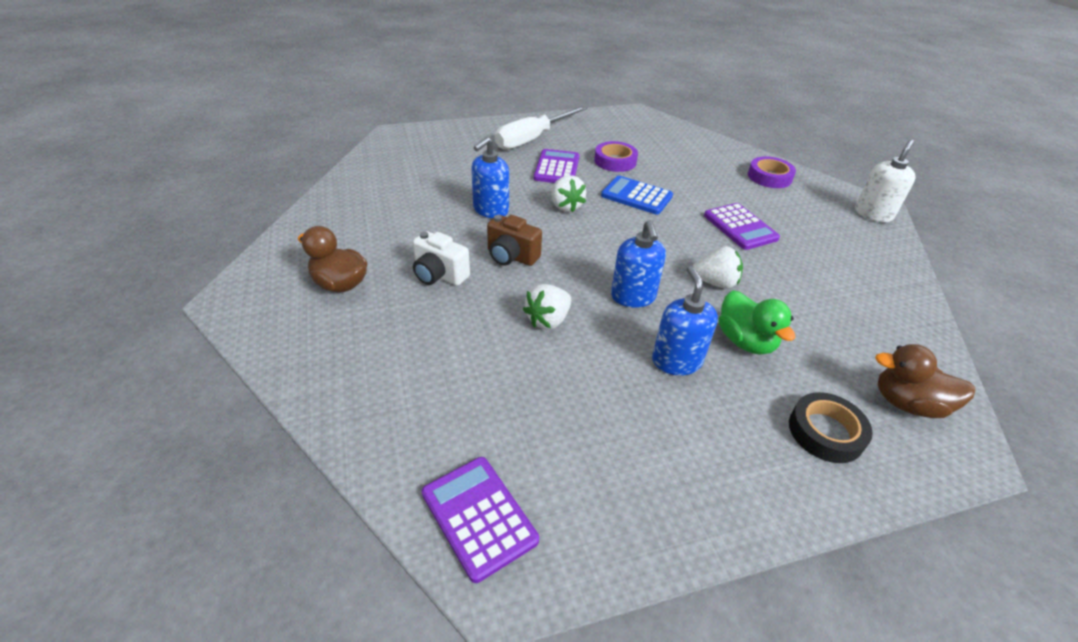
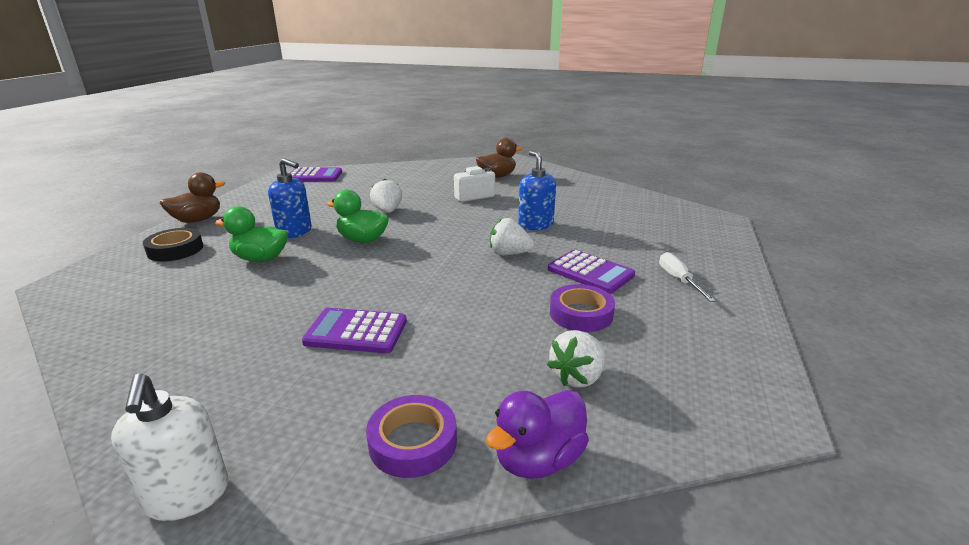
camera: 125 degrees right, 15 degrees down
brown camera [487,215,542,266] -> none
white screwdriver [495,106,587,150] -> white screwdriver [659,252,716,302], size x0.53
blue calculator [601,176,673,214] -> none
blue soap dispenser [611,220,666,308] -> green duck [327,190,389,243]
white strawberry [693,246,743,288] -> white strawberry moved to [547,330,605,387]
brown duck [875,344,975,418] -> brown duck moved to [160,172,225,223]
none -> purple duck [486,390,589,479]

